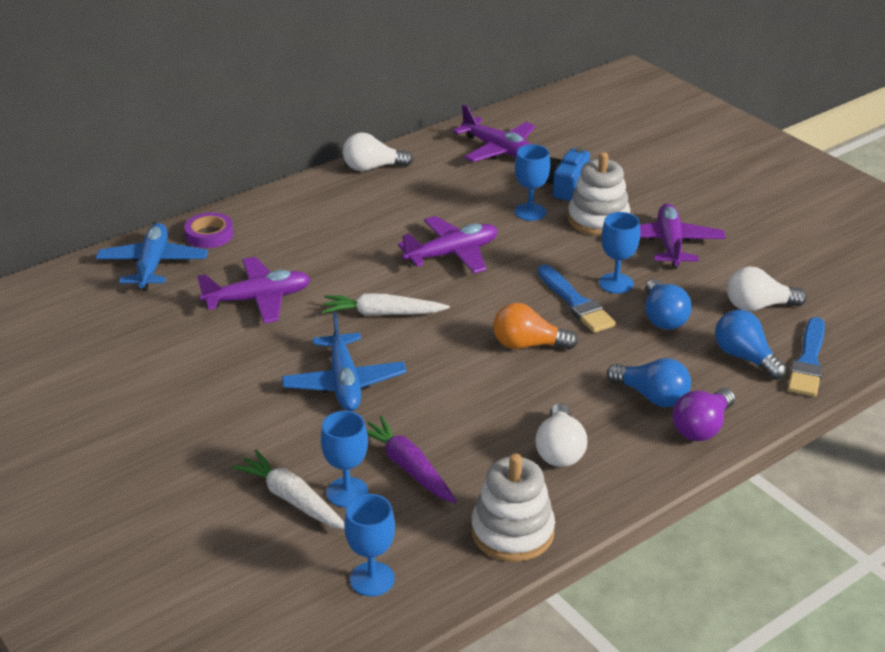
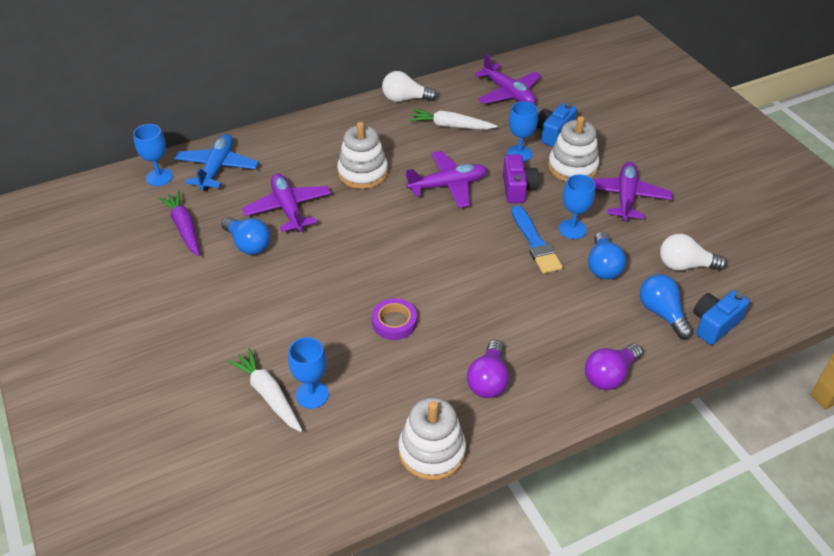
camera: 10 degrees right, 10 degrees up
purple tape [184,212,233,248] -> purple tape moved to [372,298,417,340]
purple plane [197,257,311,323] -> purple plane turned 105 degrees counterclockwise [242,173,331,232]
blue plane [282,313,407,411] -> none
white carrot [322,293,450,316] -> white carrot moved to [409,109,497,129]
blue goblet [344,494,395,596] -> blue goblet moved to [133,124,173,186]
purple carrot [367,416,457,503] -> purple carrot moved to [158,191,200,256]
orange light bulb [493,303,578,350] -> none
white light bulb [535,403,587,467] -> purple light bulb [467,340,509,398]
blue light bulb [607,358,691,407] -> blue light bulb moved to [221,217,270,255]
blue brush [788,317,825,397] -> blue camera [693,290,750,345]
none -> white stacking toy [337,122,388,189]
none -> purple camera [503,155,539,203]

